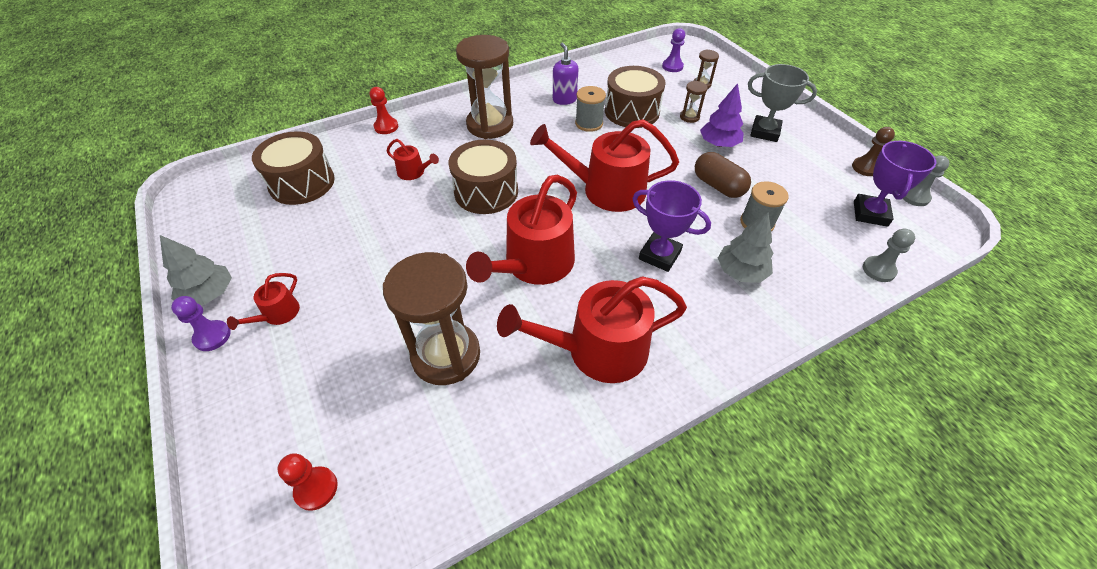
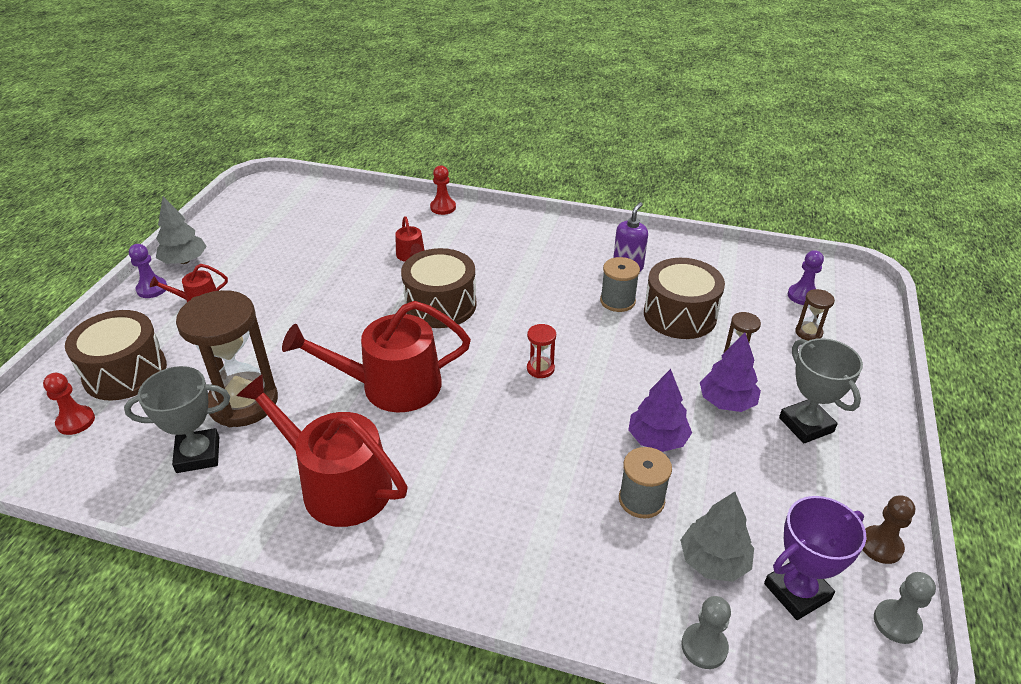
camera: 45 degrees right, 10 degrees down
brown drum [252,131,335,205] -> brown drum moved to [65,310,167,400]
brown hourglass [456,35,513,139] -> none
red watering can [530,119,679,212] -> red hourglass [527,324,556,378]
purple trophy [632,180,711,272] -> none
brown capsule [695,152,751,198] -> purple tree [628,369,692,452]
grey tree [718,212,773,283] -> grey tree moved to [680,492,754,582]
none -> grey trophy [124,366,230,473]

